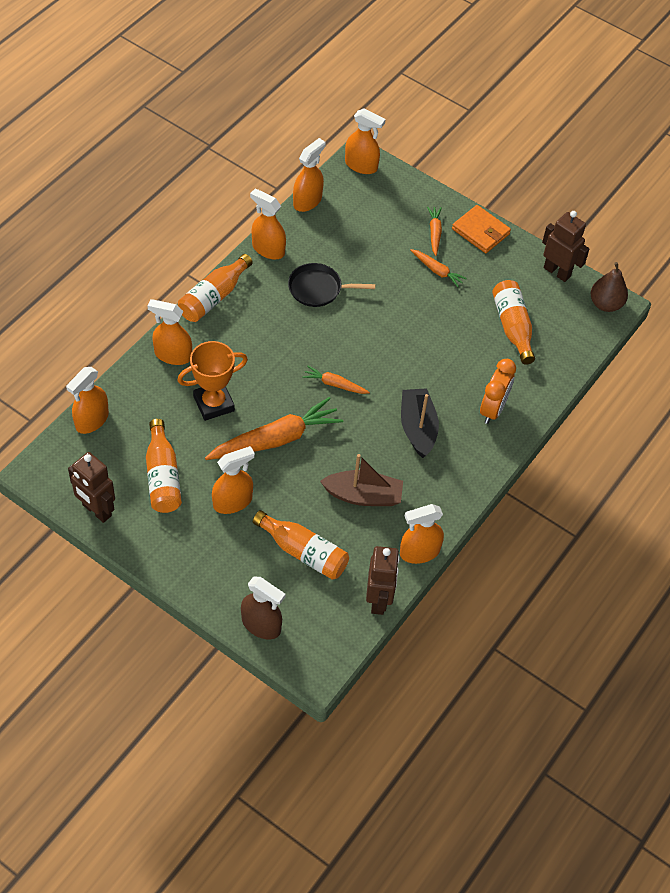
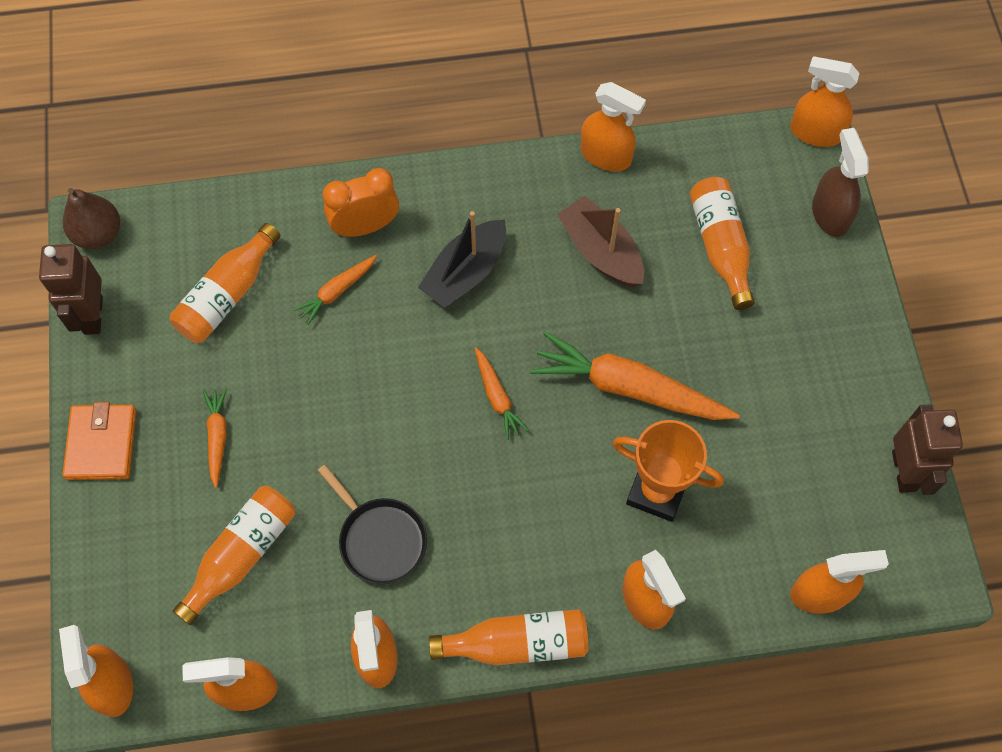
camera: 130 degrees left, 10 degrees up
orange bottle [146,419,182,513] -> orange bottle moved to [173,486,295,625]
orange spray bottle [212,446,255,514] -> orange spray bottle moved to [790,57,859,147]
brown robot [366,546,400,615] -> none
orange carrot [427,207,442,256] -> orange carrot moved to [294,255,377,325]

